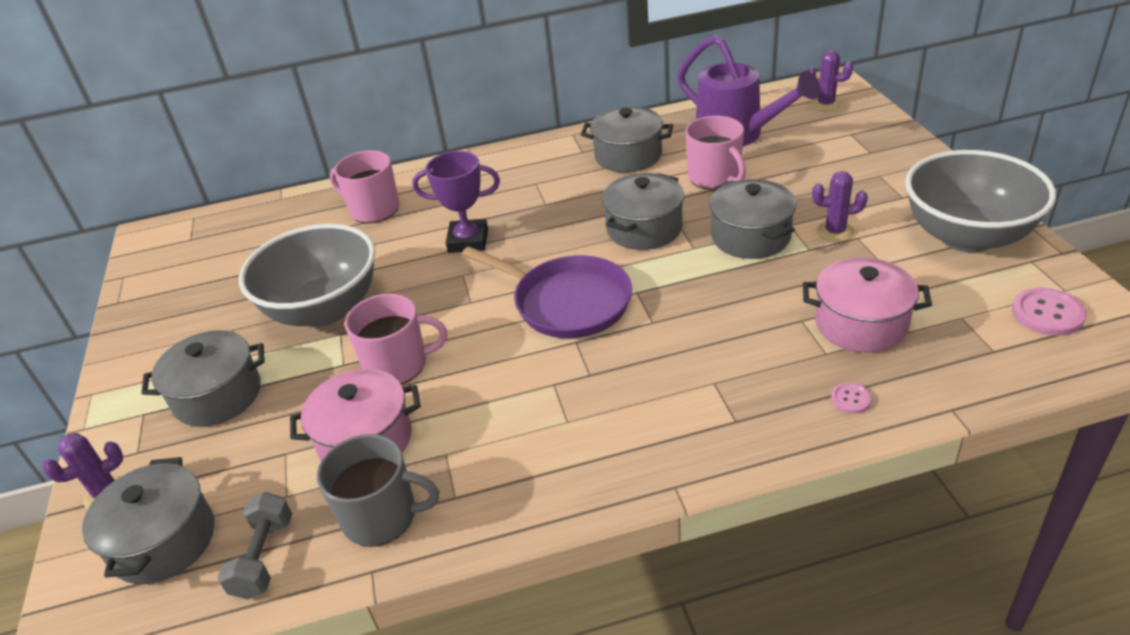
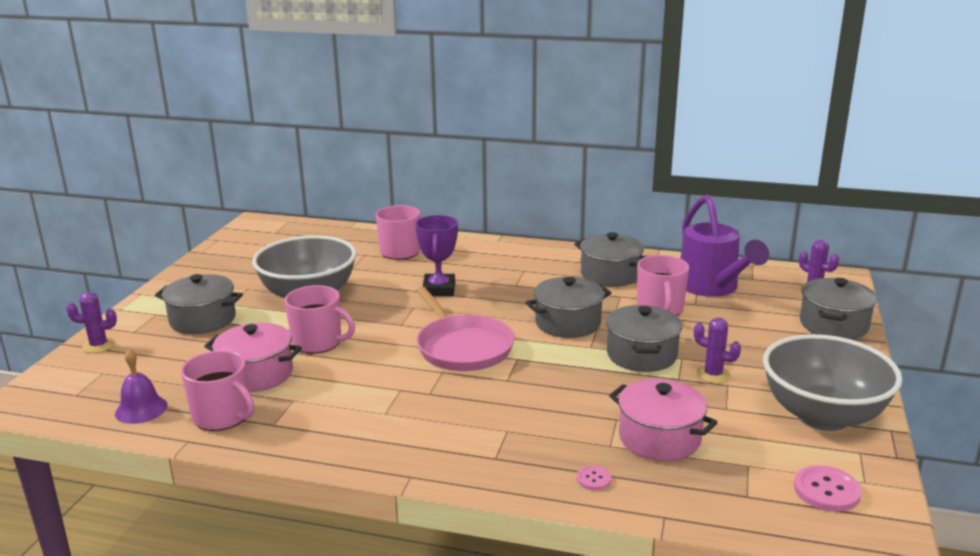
camera: 25 degrees right, 15 degrees down
grey pot [82,457,214,584] -> grey pot moved to [800,278,877,339]
grey dumbbell [218,492,292,600] -> purple bell [115,349,168,424]
grey mug [317,434,439,547] -> pink mug [181,351,254,431]
purple trophy [412,151,500,253] -> purple trophy turned 60 degrees clockwise [415,215,458,296]
purple pan [462,246,632,338] -> pink pan [416,287,515,371]

